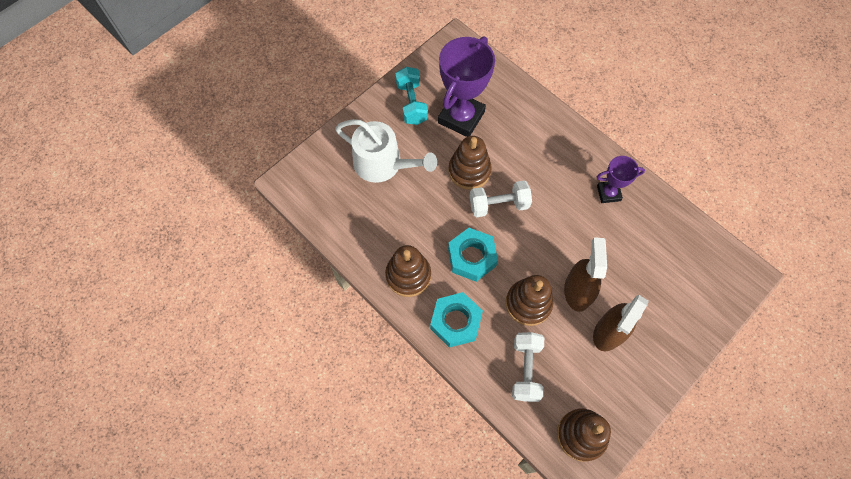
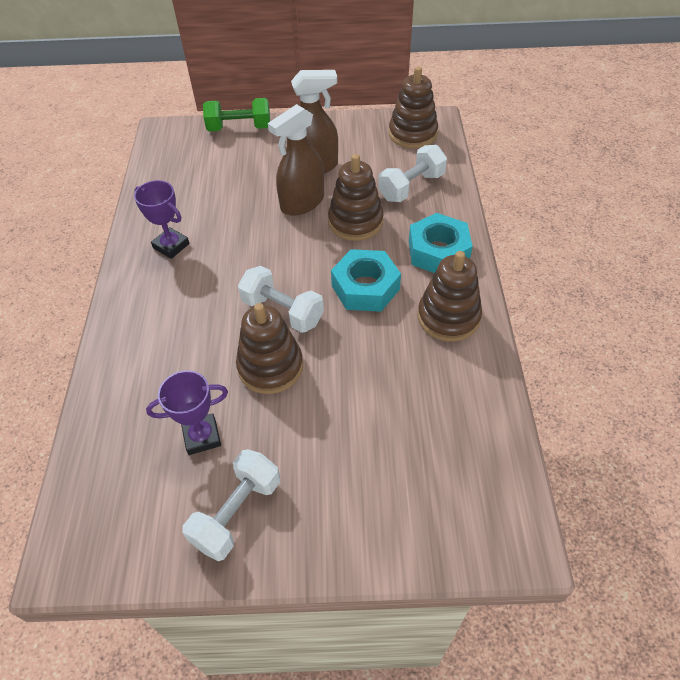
camera: 135 degrees left, 15 degrees down
white watering can [335,119,437,183] -> none
turquoise dumbbell [395,67,428,125] -> white dumbbell [182,449,280,561]
purple trophy [438,36,495,137] -> purple trophy [146,370,228,455], size x0.54
none -> green dumbbell [203,98,270,132]

